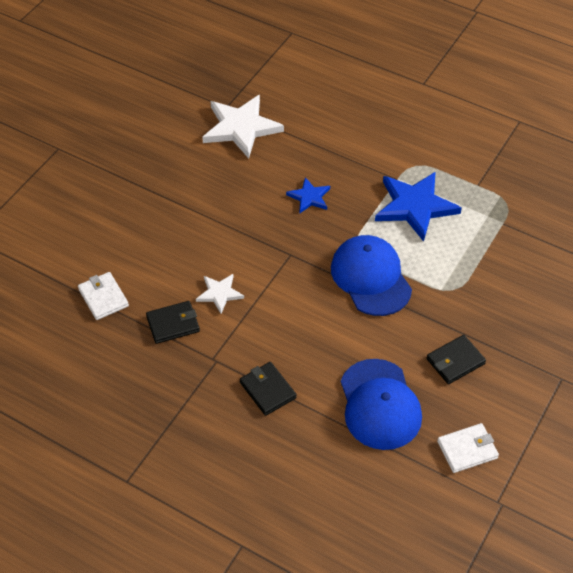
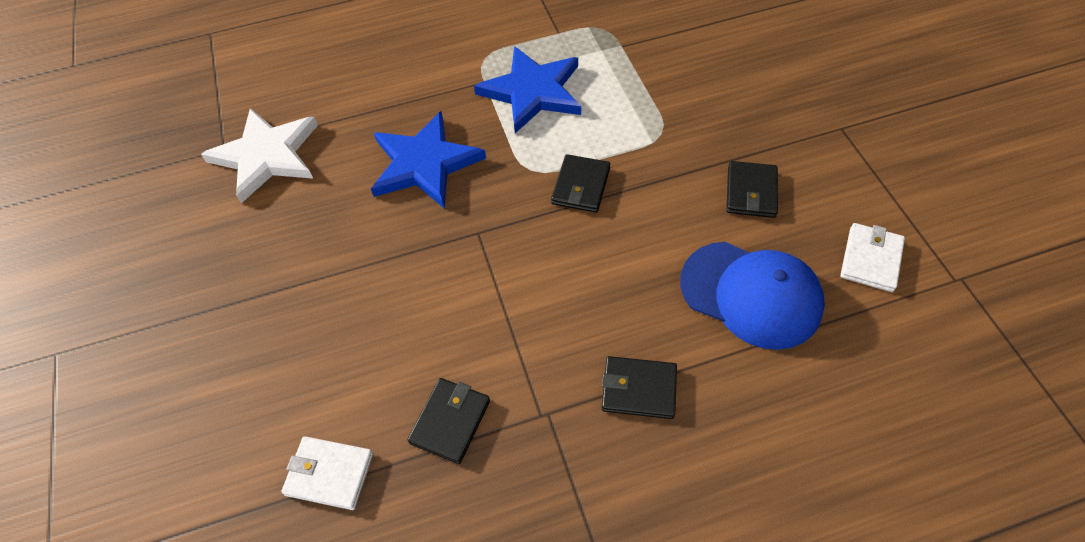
camera: 45 degrees left, 5 degrees up
white star [196,274,244,313] -> none
blue star [286,177,330,214] -> blue star [371,111,486,209], size x1.90
blue cap [331,235,412,316] -> black wallet [551,154,610,213]

